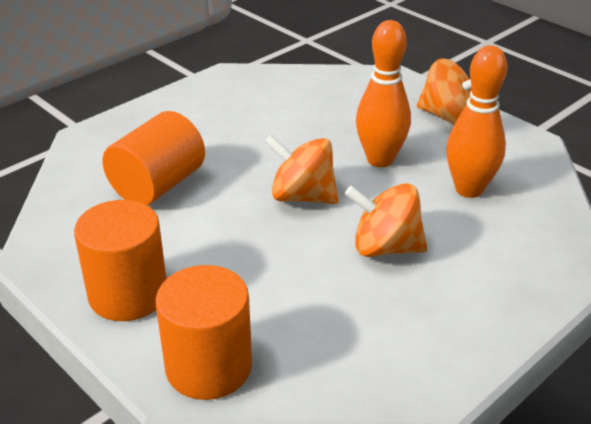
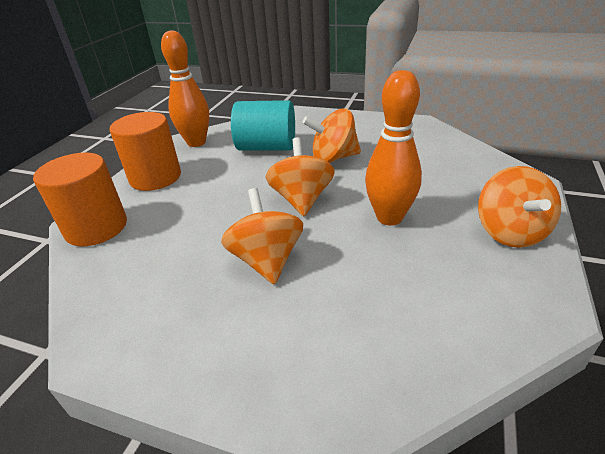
camera: 65 degrees right, 0 degrees up
orange cylinder [102,111,205,205] -> turquoise cylinder [231,100,295,151]
orange bowling pin [446,45,507,198] -> orange bowling pin moved to [161,30,209,147]
none -> orange spinning top [302,109,361,163]

